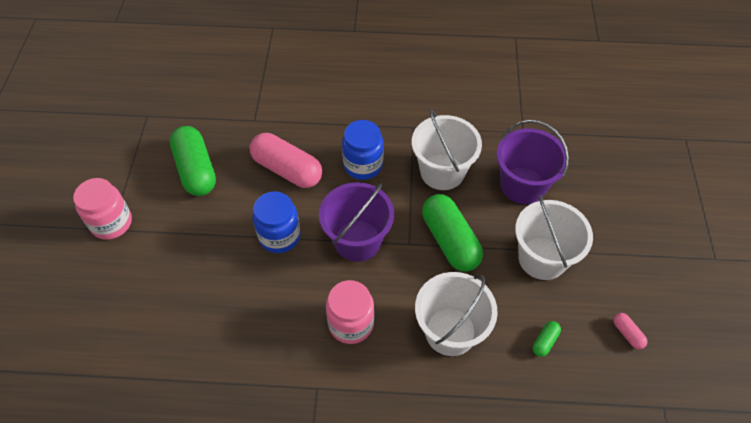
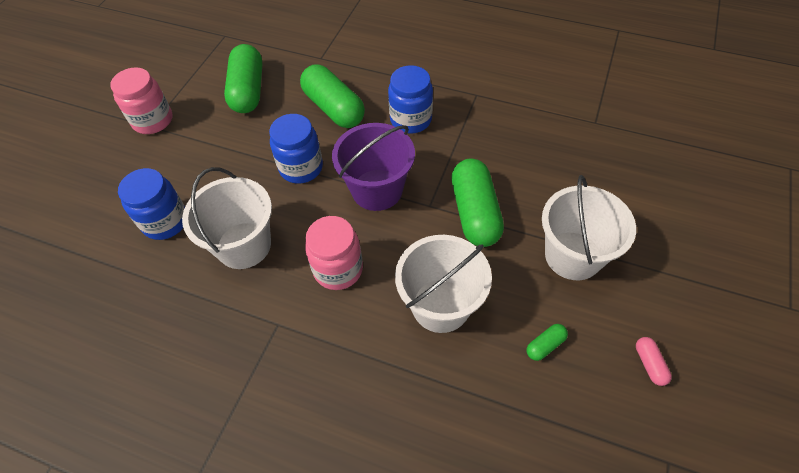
camera: 20 degrees right, 0 degrees up
pink capsule [250,133,322,188] -> green capsule [300,65,365,128]
white bucket [412,109,482,190] -> white bucket moved to [182,167,272,269]
purple bucket [496,120,569,204] -> none
none -> blue jar [118,168,185,240]

